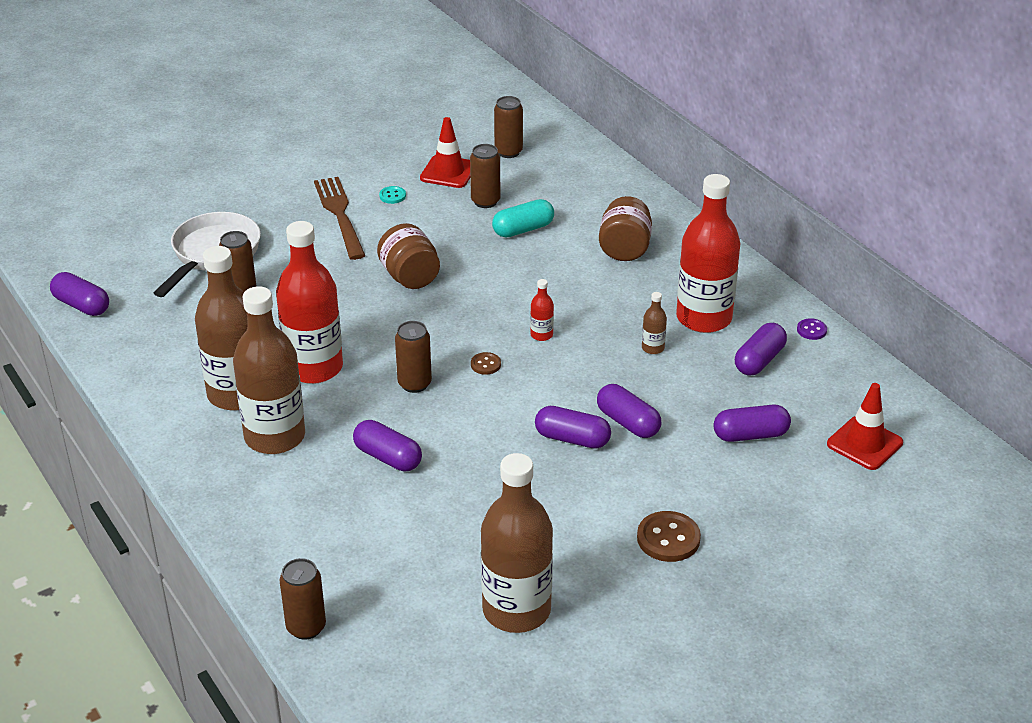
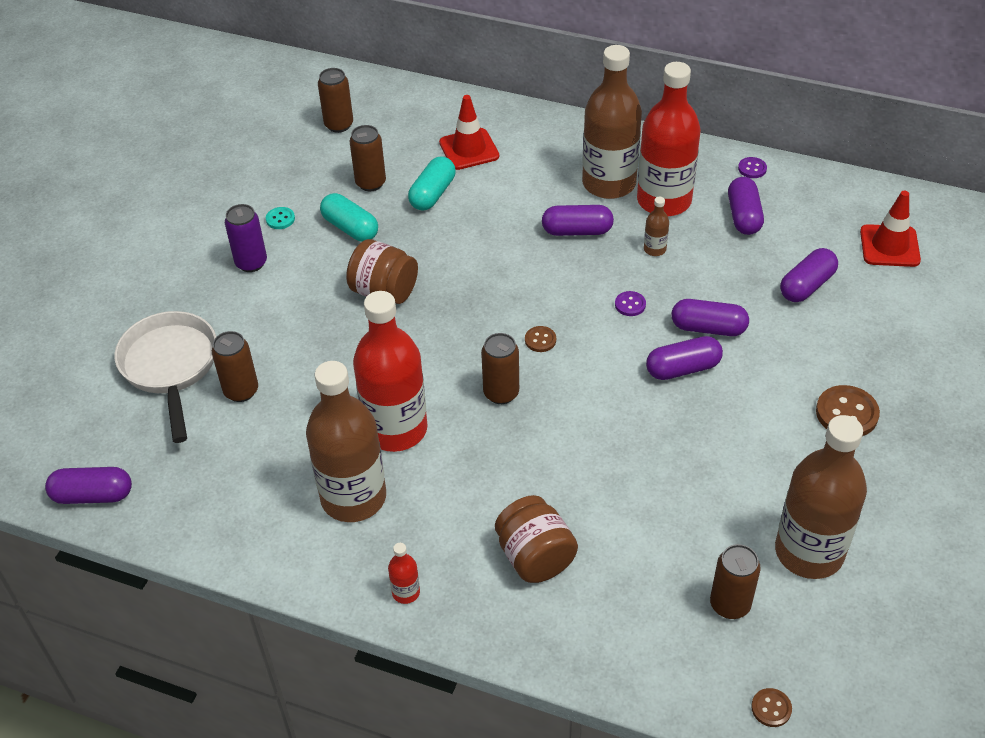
camera: 35 degrees left, 10 degrees up
brown bottle [233,286,305,454] -> brown bottle moved to [582,45,642,199]
brown can [280,558,326,640] -> brown can moved to [710,544,761,619]
brown fork [314,177,365,260] -> purple can [225,204,267,272]
purple capsule [353,420,422,472] -> purple capsule moved to [542,205,614,236]
red traffic cone [420,117,470,188] -> red traffic cone moved to [439,95,499,170]
red bottle [530,279,554,341] -> red bottle moved to [388,543,420,604]
brown jar [599,196,652,261] -> brown jar moved to [495,495,578,583]
none -> turquoise capsule [320,193,378,242]
none -> purple button [615,291,646,316]
none -> brown button [751,688,792,727]

